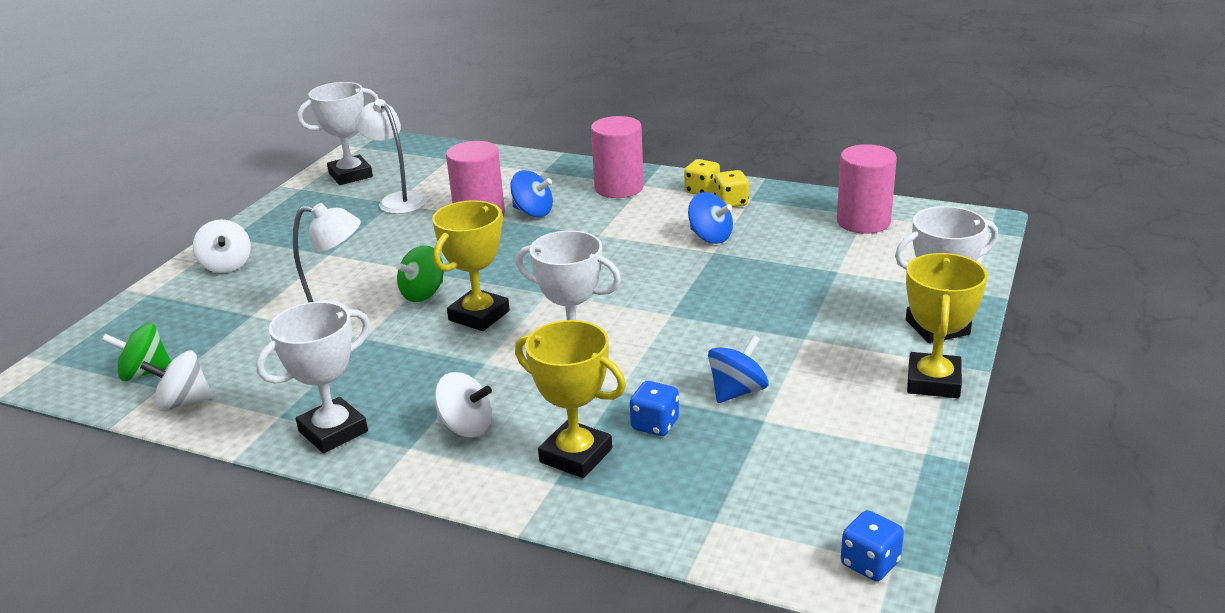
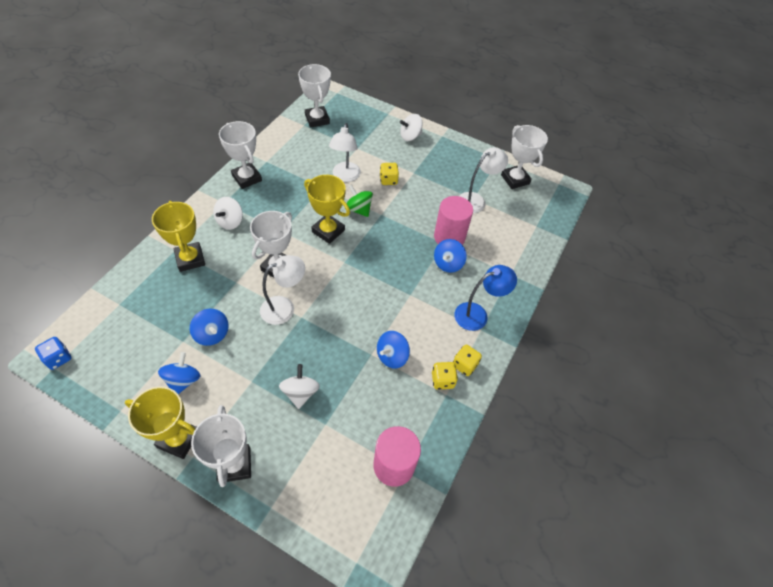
camera: 90 degrees right, 25 degrees up
green spinning top [102,323,171,381] -> white trophy [298,64,331,127]
white spinning top [140,350,213,411] -> white spinning top moved to [279,364,320,409]
yellow trophy [515,320,626,478] -> yellow trophy turned 60 degrees counterclockwise [152,201,205,272]
pink cylinder [591,116,644,198] -> blue lamp [454,265,517,331]
blue dice [630,381,679,436] -> none
none -> blue spinning top [158,352,201,394]
none -> white lamp [260,255,305,325]
none -> yellow dice [380,163,399,185]

